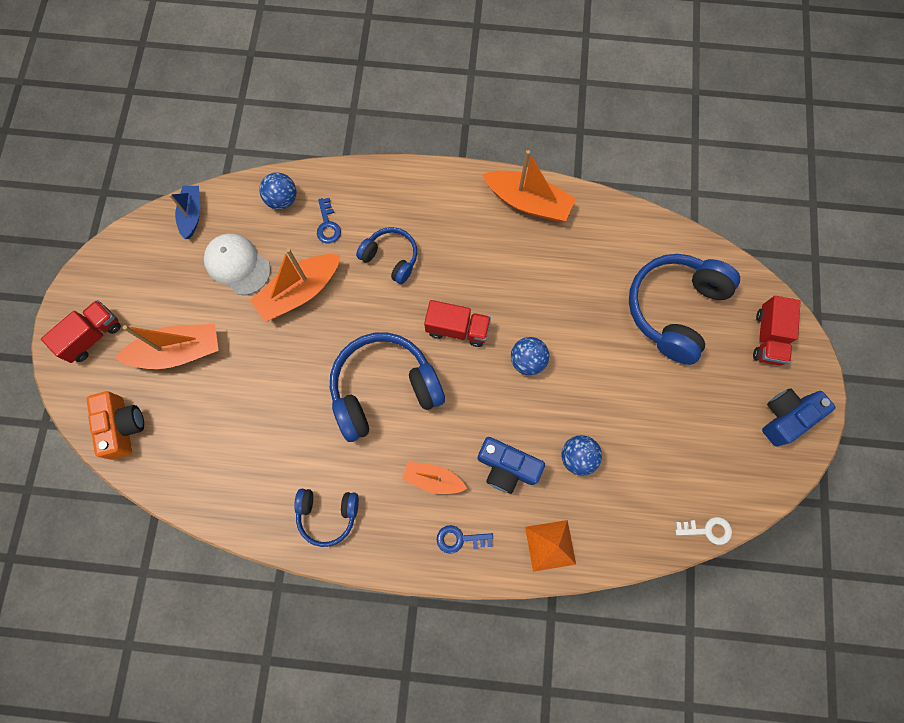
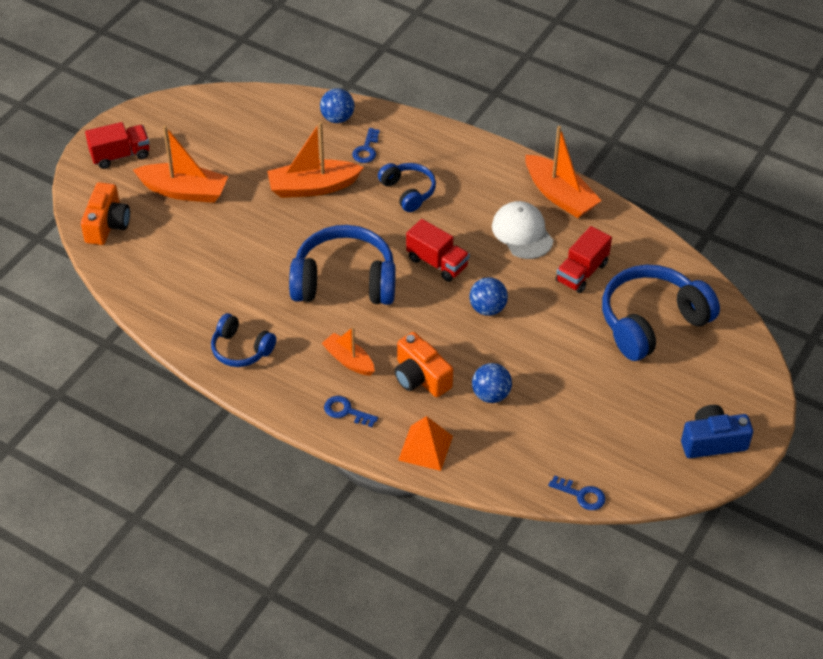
camera: 25 degrees right, 25 degrees down
blue boat [169,186,200,239] -> none
white cap [204,234,271,295] -> white cap moved to [492,201,553,259]
blue camera [477,437,545,494] -> orange camera [394,332,453,397]
white key [675,517,732,545] -> blue key [548,475,605,510]
red truck [753,296,801,366] -> red truck moved to [556,226,612,293]

